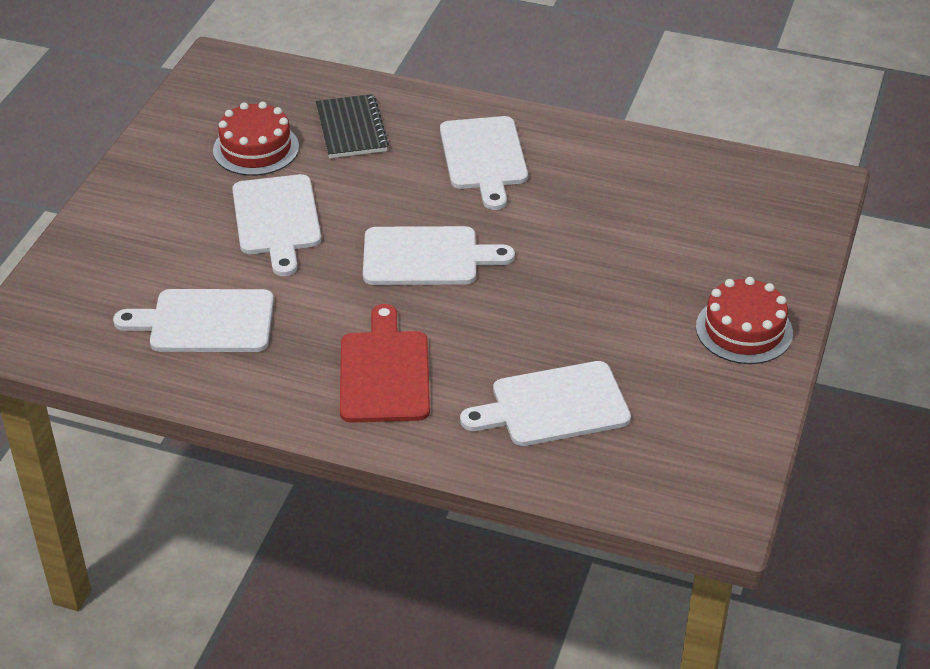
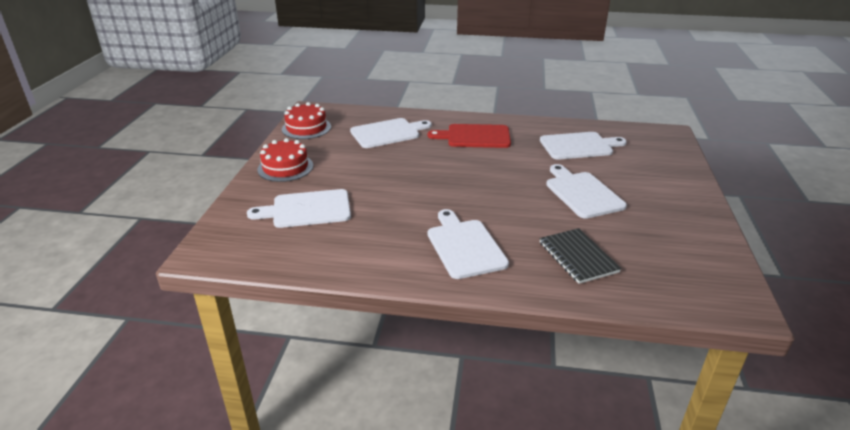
camera: 170 degrees right, 10 degrees down
red cake [213,101,299,176] -> red cake moved to [282,102,331,139]
red cutting board [340,304,430,423] -> red cutting board turned 105 degrees clockwise [428,124,511,148]
white cutting board [363,226,515,285] -> white cutting board moved to [247,189,351,228]

